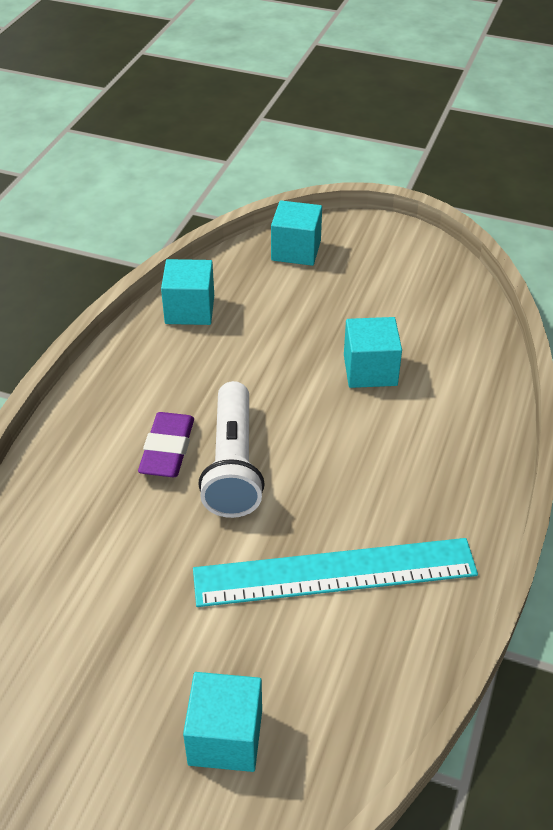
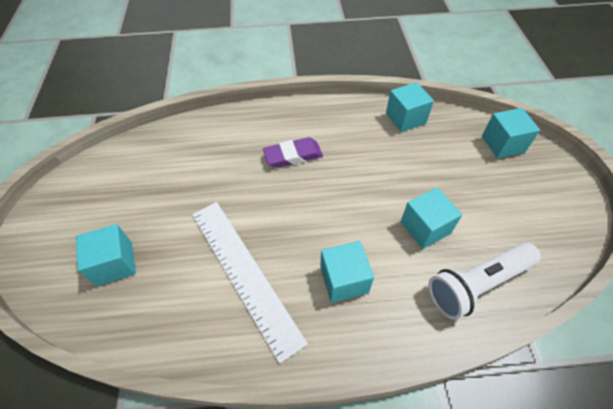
camera: 65 degrees right, 10 degrees up
turquoise ruler [193,538,478,607] -> white ruler [192,202,308,364]
white flashlight [198,381,265,518] -> white flashlight moved to [428,243,541,320]
none -> turquoise cube [320,241,374,303]

